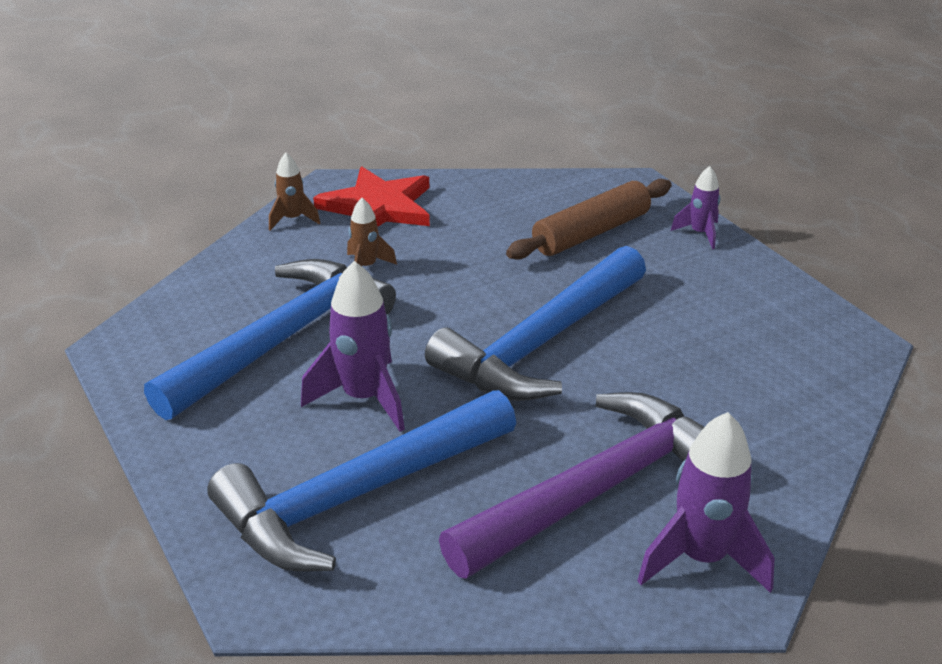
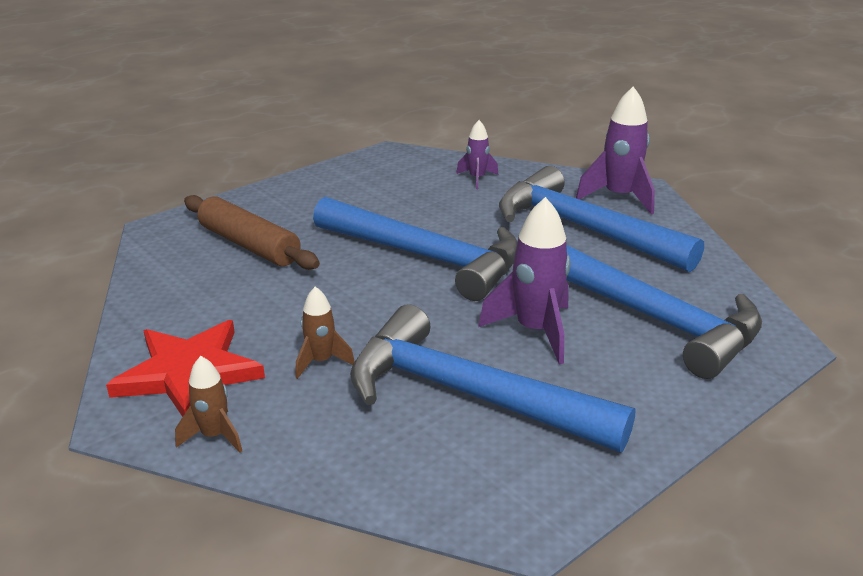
camera: 100 degrees left, 5 degrees down
purple hammer [439,392,704,579] -> blue hammer [499,166,704,272]
purple rocket [671,166,720,249] -> purple rocket moved to [456,120,498,189]

